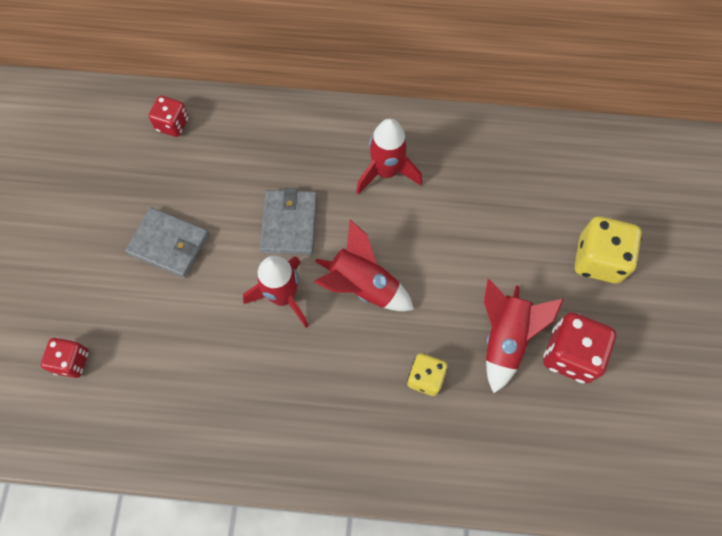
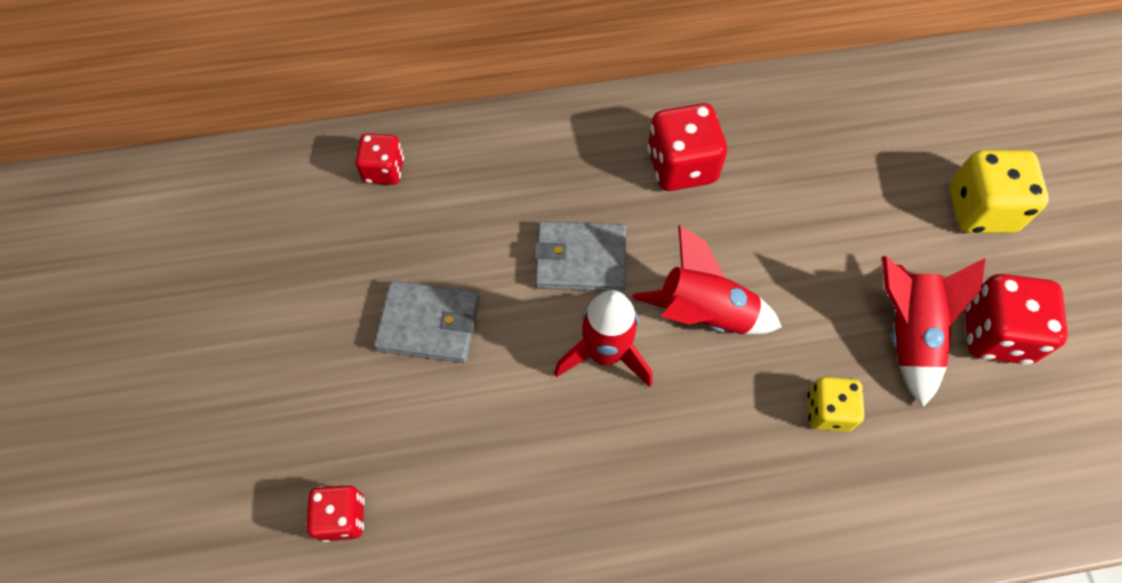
camera: 15 degrees left, 5 degrees down
grey wallet [260,188,317,255] -> grey wallet turned 75 degrees counterclockwise [534,221,626,292]
red rocket [356,118,422,194] -> red dice [647,103,727,191]

